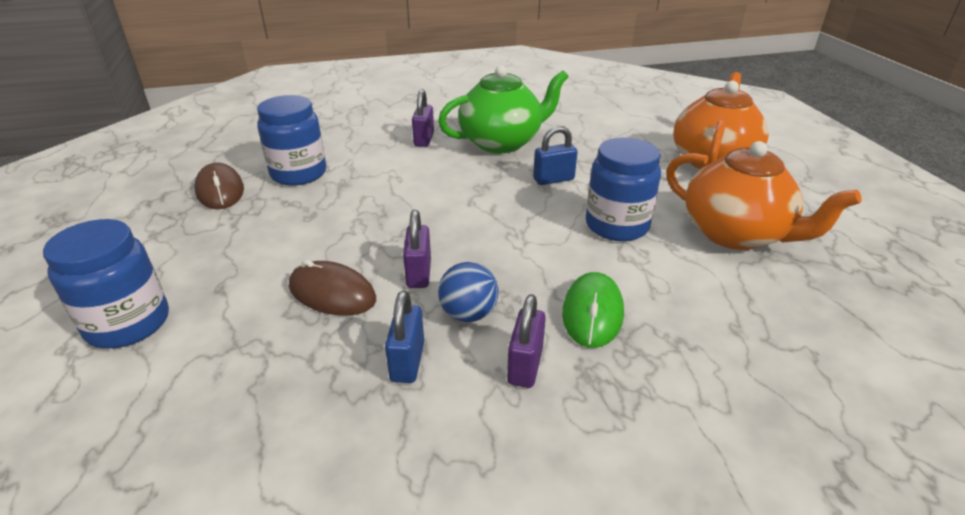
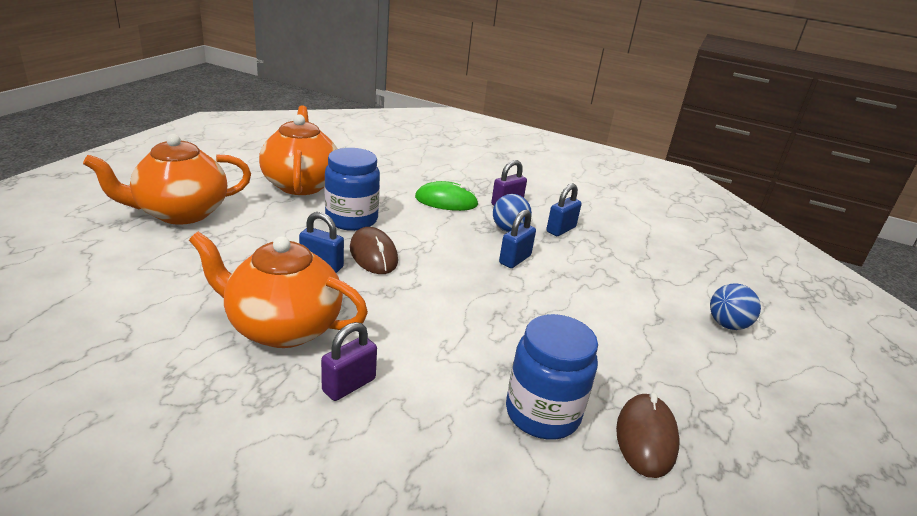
camera: 145 degrees left, 5 degrees down
blue jar [43,219,169,348] -> blue ball [710,283,761,330]
brown mouse [289,259,376,316] -> brown mouse moved to [350,227,398,274]
purple padlock [403,210,431,288] -> blue padlock [499,210,536,268]
green teapot [438,65,569,153] -> orange teapot [189,231,368,348]
green mouse [562,272,624,348] -> green mouse turned 45 degrees clockwise [415,181,479,211]

